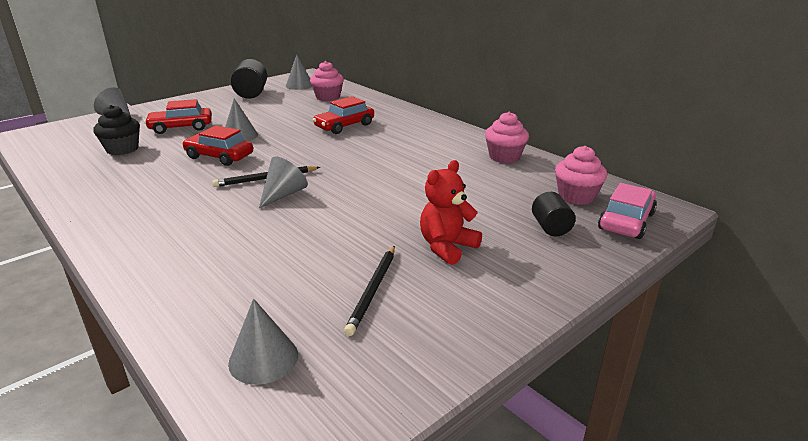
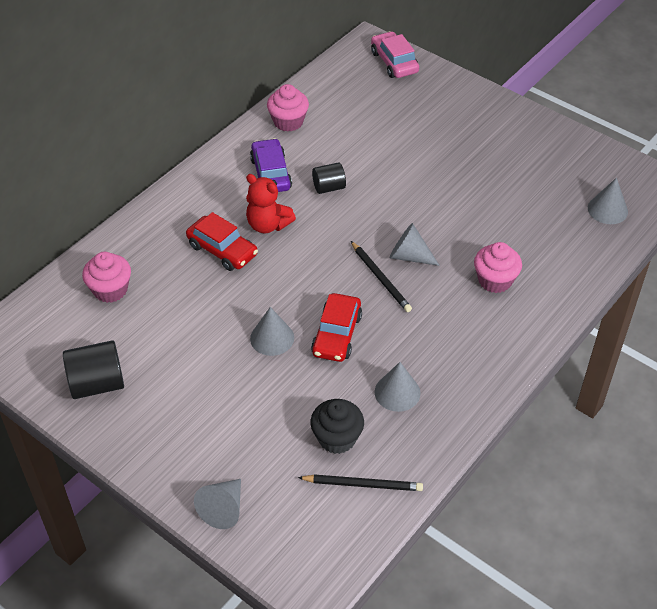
camera: 100 degrees left, 20 degrees up
red car [144,99,212,134] -> none
grey cone [286,55,312,90] -> grey cone moved to [375,362,421,412]
black pencil [344,246,395,336] -> black pencil moved to [298,474,423,491]
red teddy bear [420,160,482,265] -> red teddy bear moved to [246,174,296,233]
black cylinder [532,192,576,236] -> black cylinder moved to [312,162,346,194]
pink cupcake [555,146,607,205] -> pink cupcake moved to [474,242,522,293]
pink car [598,183,657,239] -> pink car turned 45 degrees clockwise [371,31,419,78]
none -> purple car [250,138,292,192]

